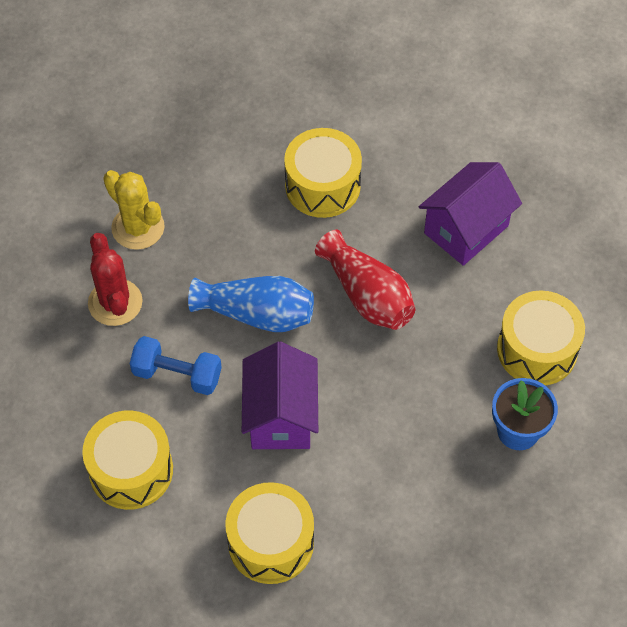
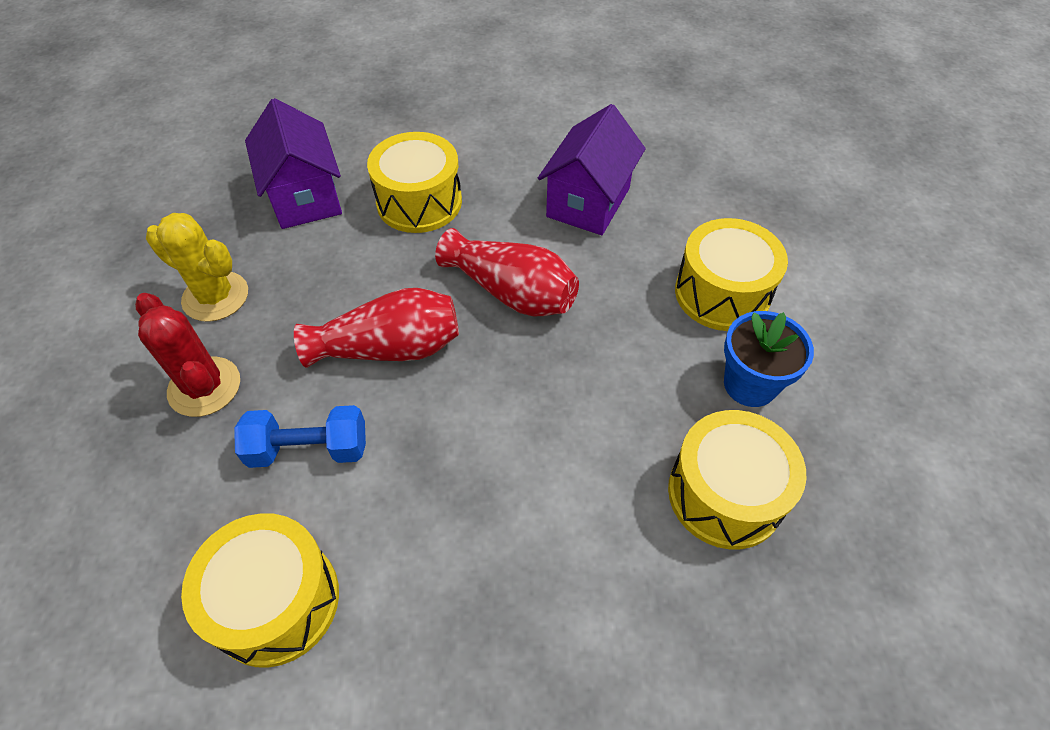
camera: 20 degrees left, 5 degrees down
blue vase [188,276,314,332] -> red vase [294,288,459,368]
yellow drum [225,482,314,584] -> yellow drum moved to [668,410,806,549]
purple house [242,342,318,449] -> purple house moved to [245,98,342,229]

